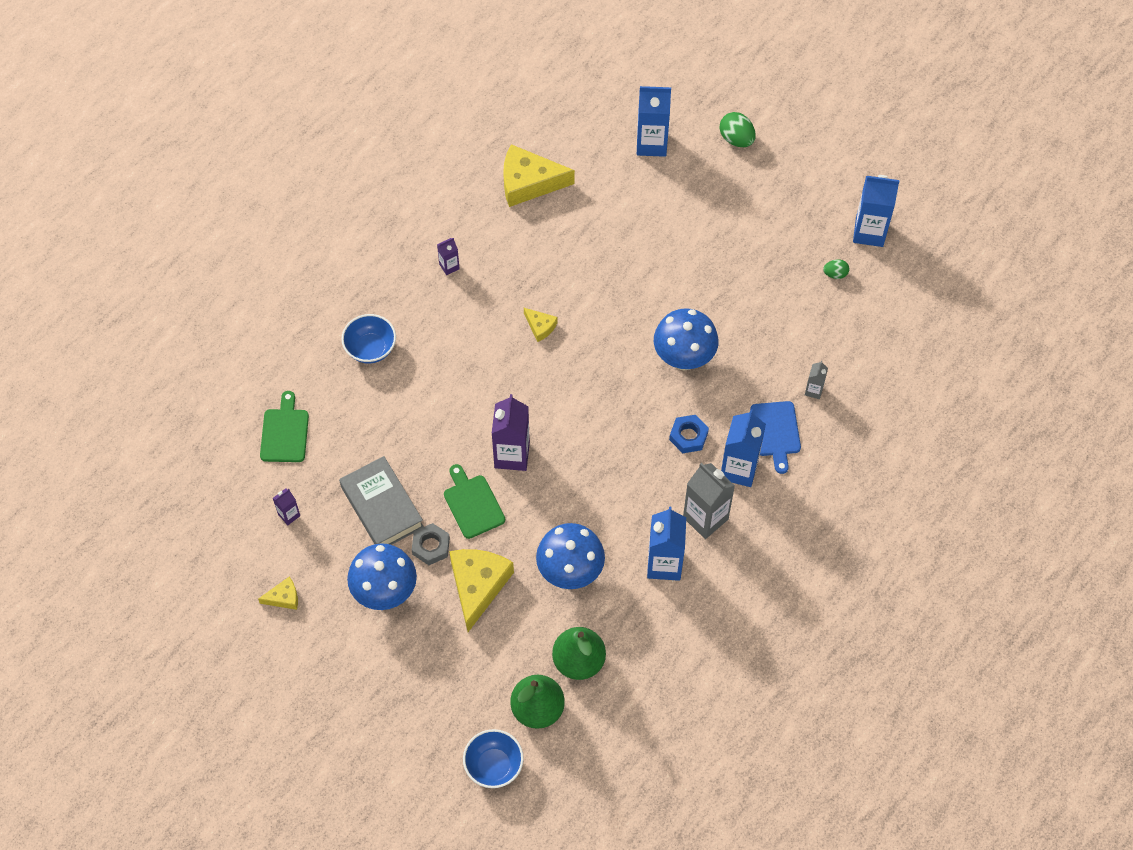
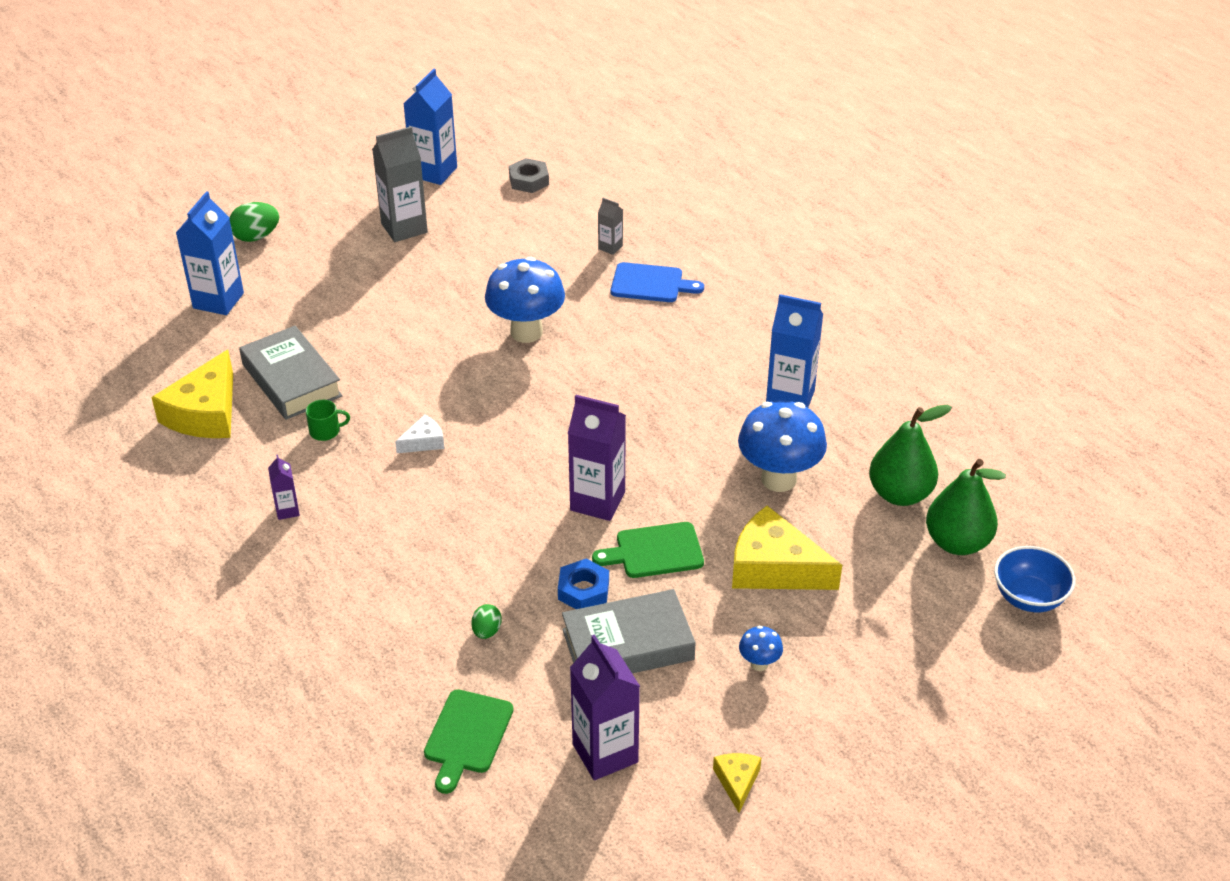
camera: 75 degrees left, 20 degrees down
green cutting board [260,391,309,462] -> green cutting board turned 90 degrees counterclockwise [424,689,514,794]
purple carton [273,488,300,525] -> purple carton [570,634,640,780], size x2.02
blue bowl [341,314,396,364] -> none
blue mushroom [347,543,417,610] -> blue mushroom [739,626,783,671], size x0.45
grey nut [412,523,450,565] -> grey nut moved to [509,158,549,193]
yellow cheese [524,308,557,342] -> white cheese [395,414,444,453]
blue nut [669,415,709,453] -> blue nut moved to [558,559,609,609]
grey carton [683,463,735,539] -> grey carton moved to [372,126,428,242]
blue carton [721,409,766,487] -> none
green egg [823,260,849,279] -> green egg moved to [471,604,502,639]
none -> grey book [239,326,343,420]
none -> green mug [306,400,350,441]

